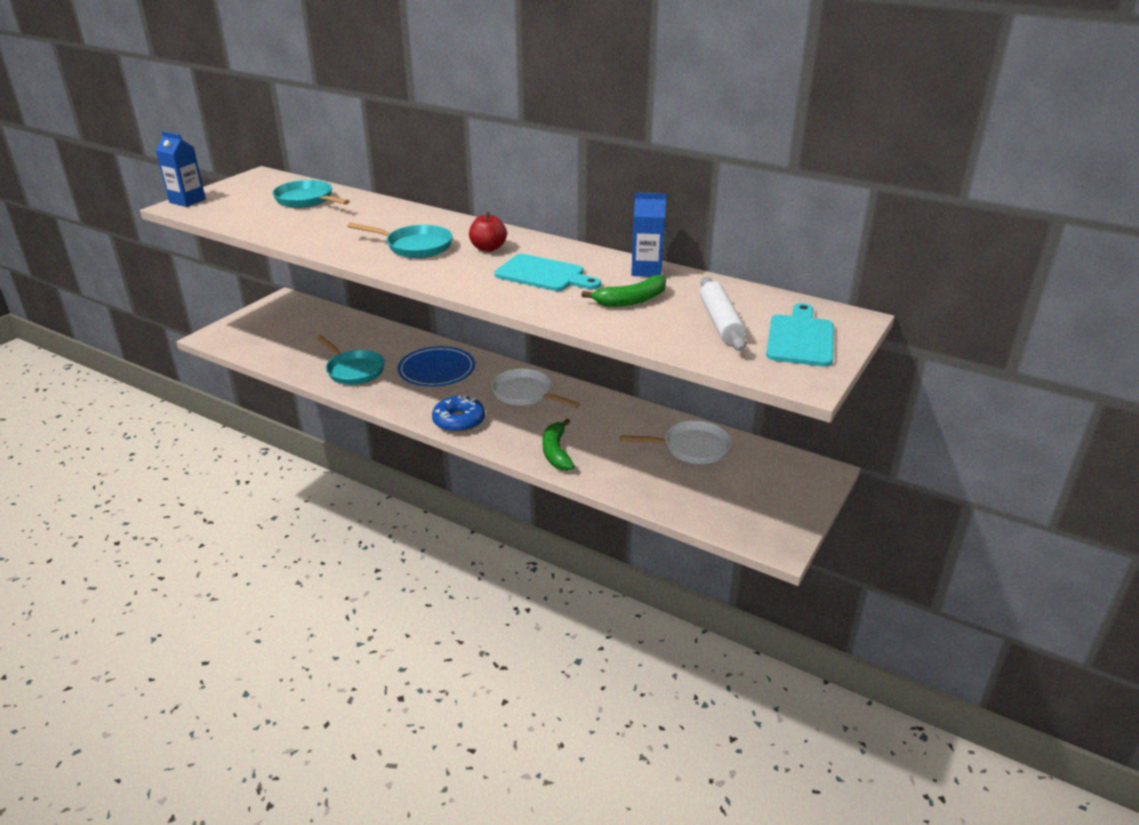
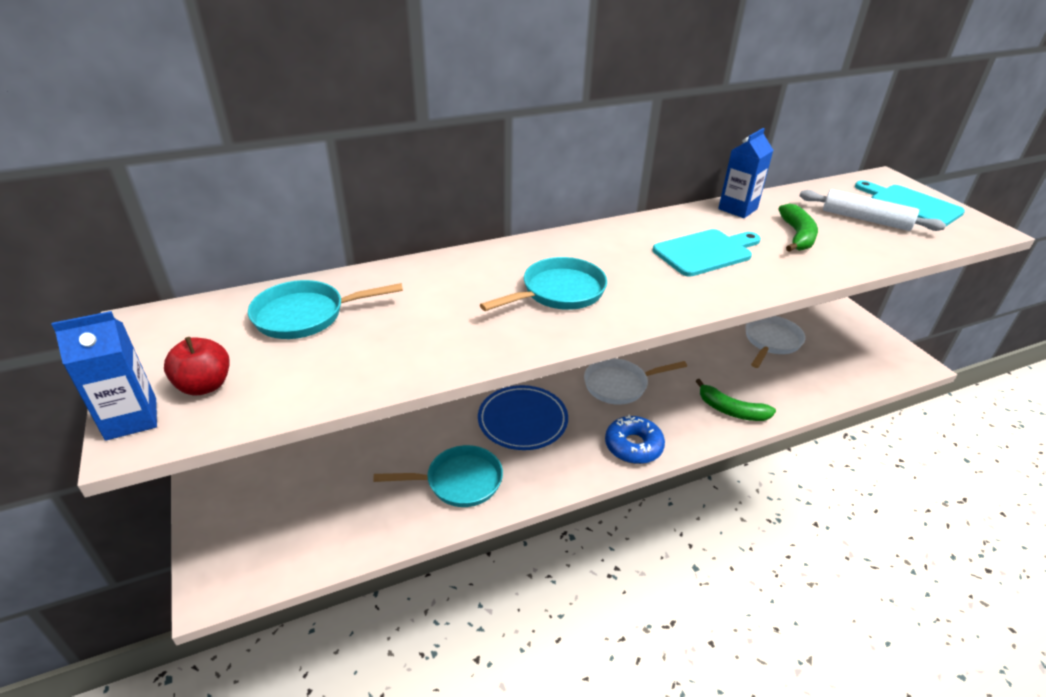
camera: 55 degrees left, 5 degrees up
red apple [469,212,507,252] -> red apple moved to [164,337,229,395]

